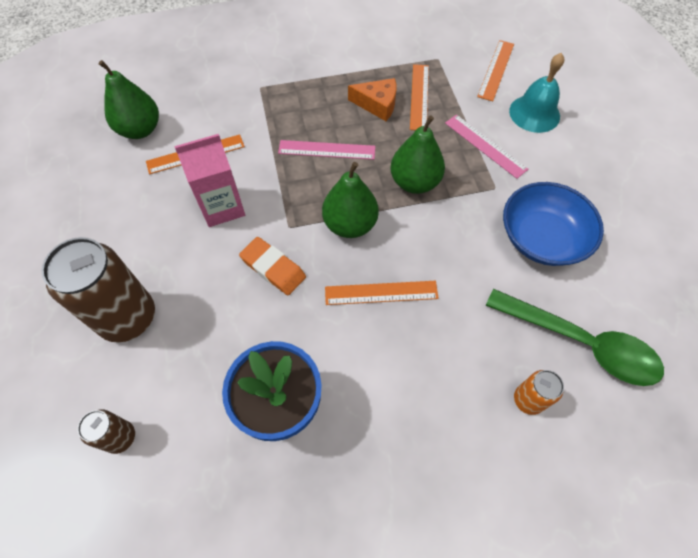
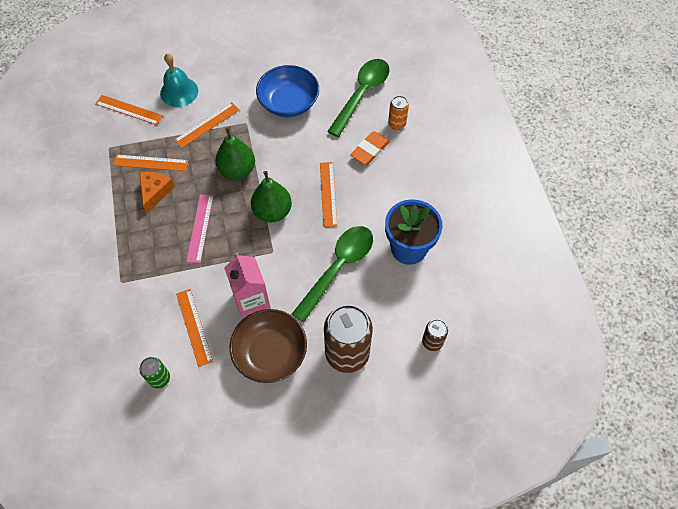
camera: 90 degrees left, 0 degrees up
green pear [99,60,159,139] -> green can [140,357,170,389]
orange eraser [239,237,306,295] -> orange eraser moved to [350,131,390,165]
pink ruler [445,115,528,179] -> orange ruler [174,102,239,148]
none -> brown bowl [229,309,307,383]
none -> green spoon [292,226,373,323]

